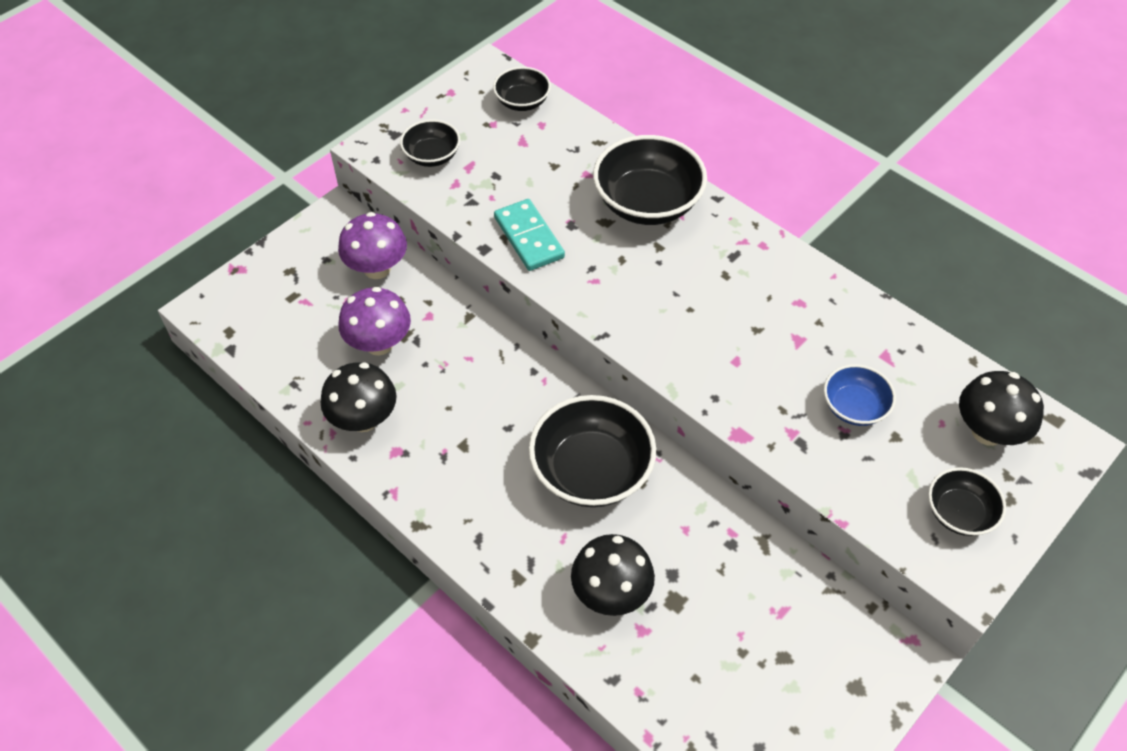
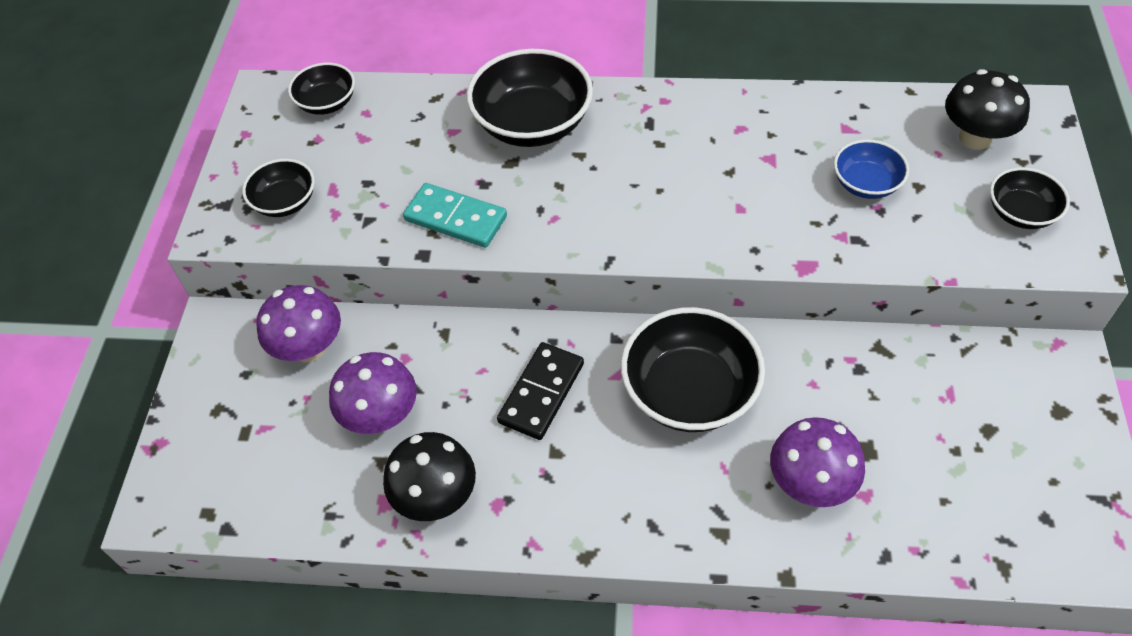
camera: 35 degrees left, 0 degrees up
black mushroom [571,534,655,616] -> purple mushroom [770,417,865,507]
none -> black domino [497,342,584,440]

